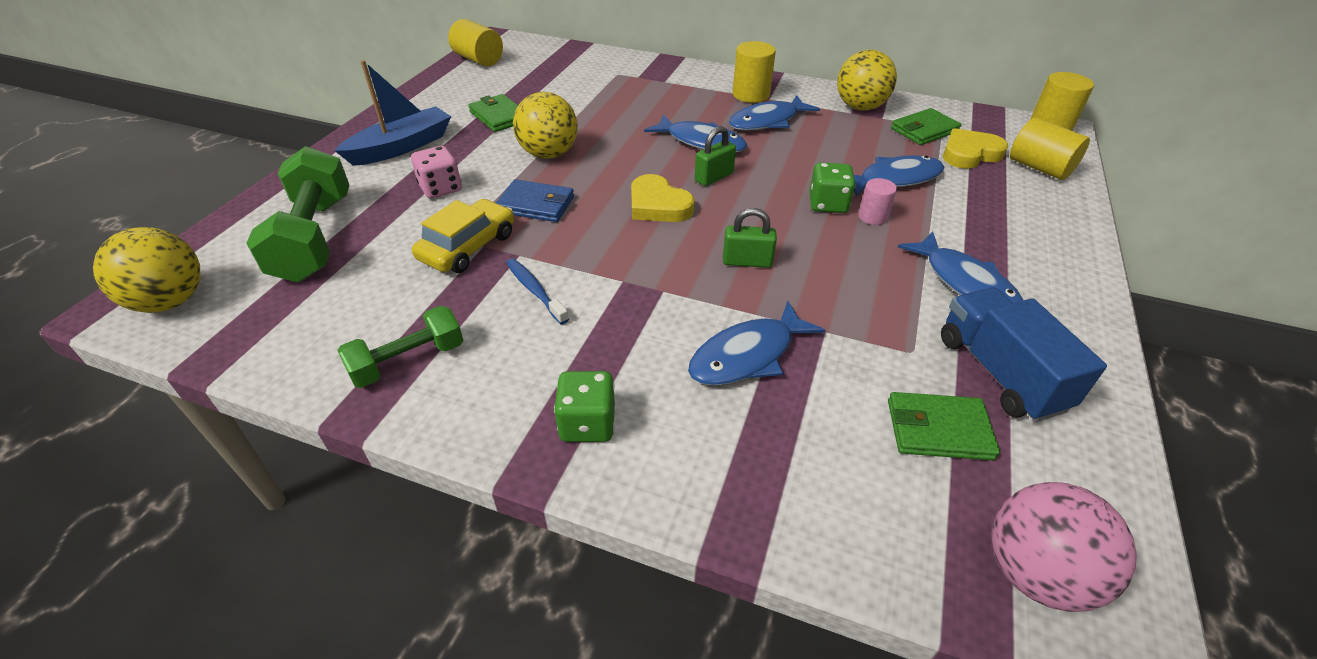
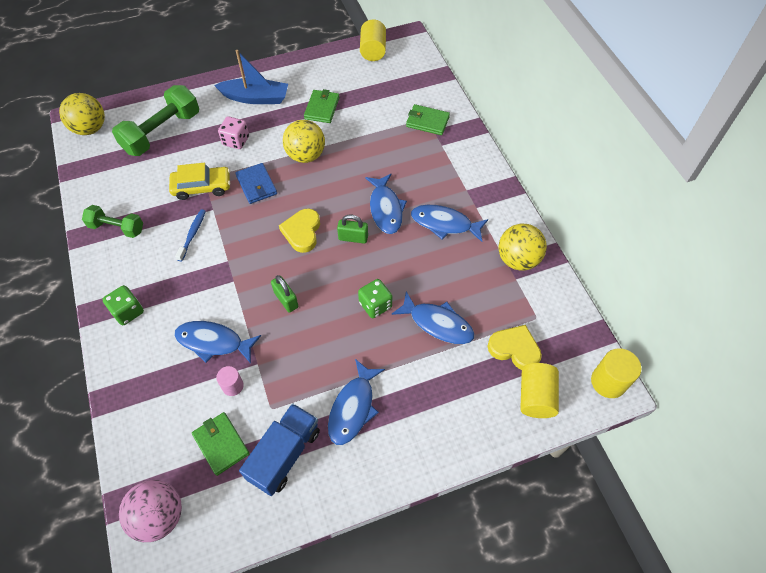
camera: 50 degrees right, 15 degrees up
yellow cylinder [733,41,776,103] -> none
pink cylinder [858,178,897,225] -> pink cylinder moved to [216,366,244,396]
green wallet [891,108,962,145] -> green wallet moved to [406,104,450,135]

